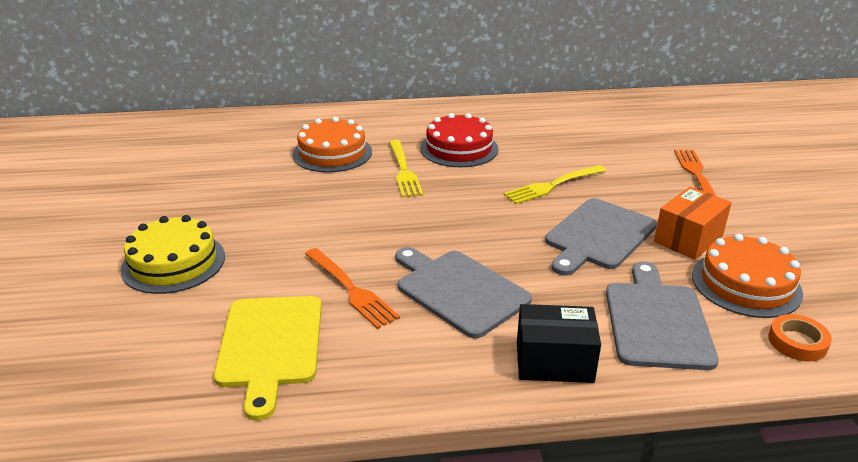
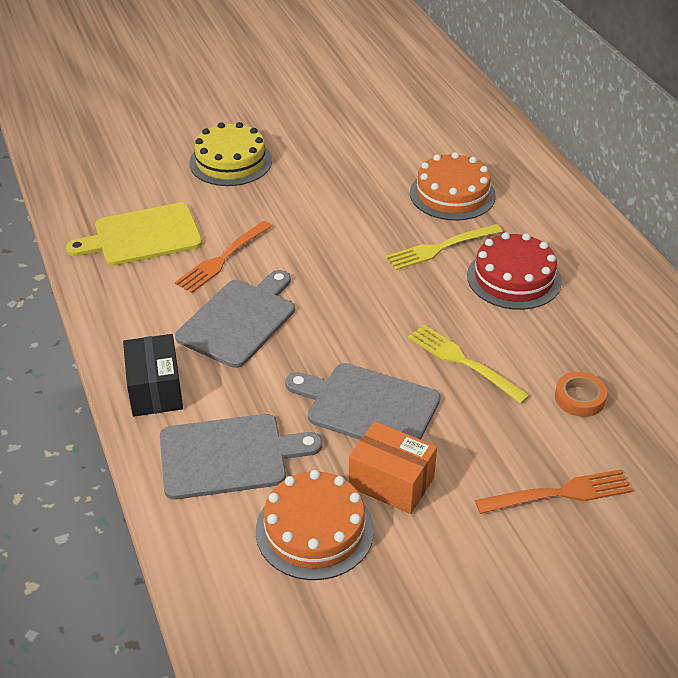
camera: 75 degrees right, 10 degrees up
orange tape [768,314,832,362] -> orange tape moved to [555,372,607,417]

